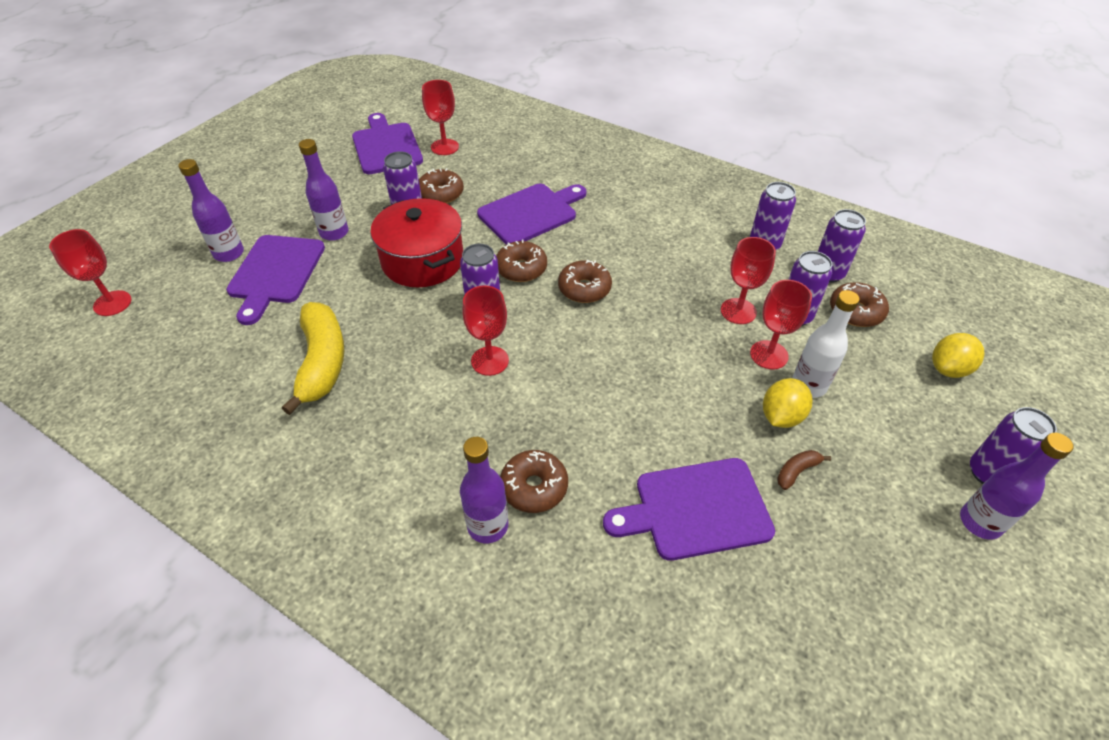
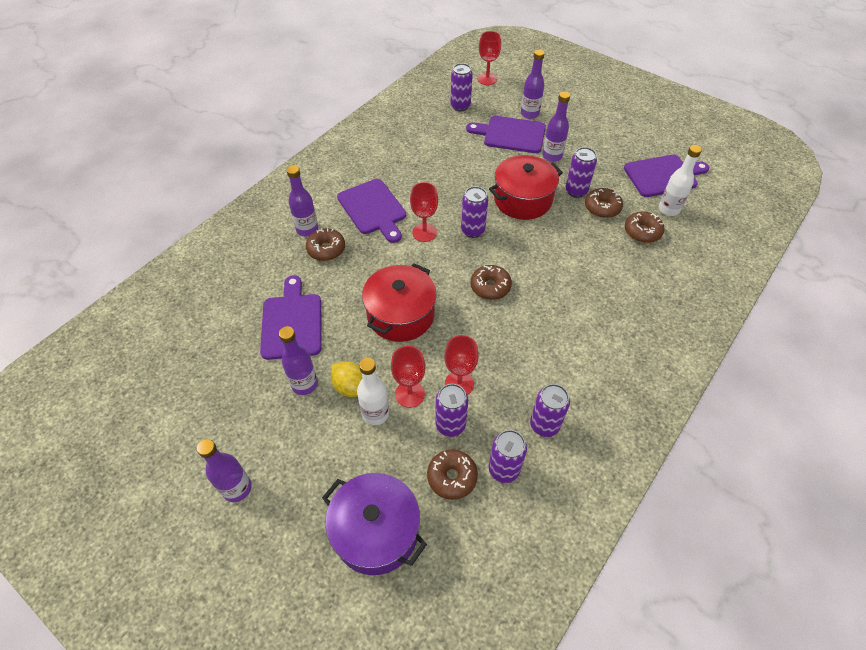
camera: 95 degrees right, 5 degrees up
yellow banana [282,302,344,415] -> none
red goblet [422,80,459,155] -> white bottle [659,145,702,216]
purple cutting board [477,184,586,245] -> purple cutting board moved to [337,179,406,243]
brown donut [496,240,547,282] -> brown donut moved to [625,212,664,243]
brown banana [777,450,831,490] -> purple bottle [279,326,318,395]
yellow lemon [932,333,985,378] -> purple pot [322,473,427,575]
purple can [970,407,1057,484] -> purple can moved to [450,63,473,111]
none -> red pot [362,263,436,342]

